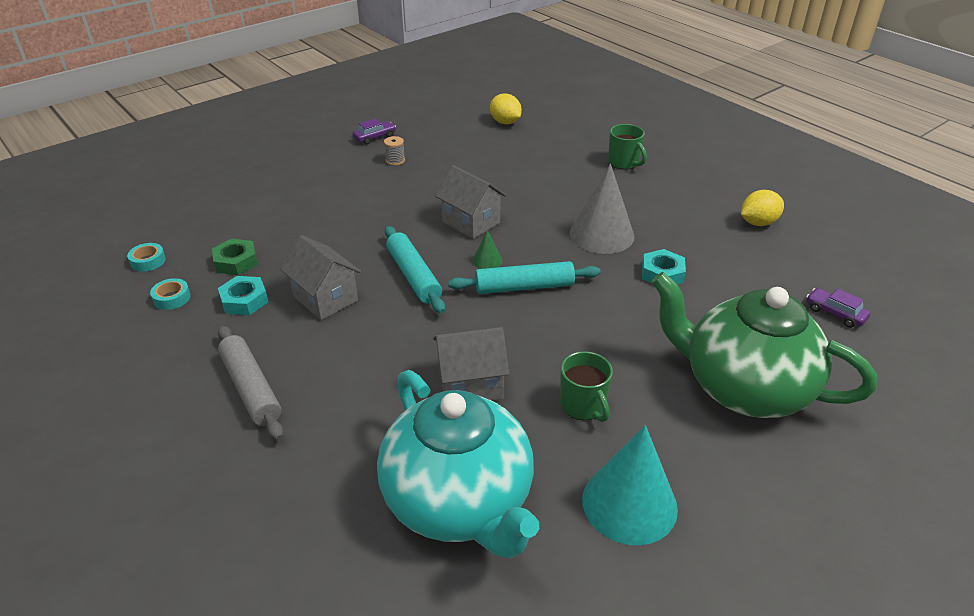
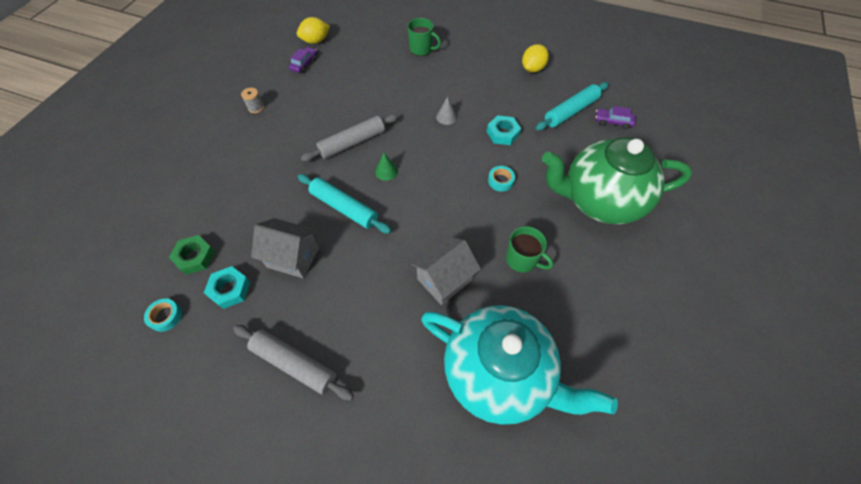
camera: 30 degrees left, 20 degrees up
turquoise tape [127,243,166,272] -> turquoise tape moved to [488,166,515,192]
purple car [353,118,396,144] -> purple car moved to [289,47,317,73]
grey house [435,165,506,239] -> grey rolling pin [301,114,399,162]
turquoise rolling pin [448,261,600,294] -> turquoise rolling pin moved to [536,82,609,131]
yellow lemon [490,93,522,124] -> yellow lemon turned 45 degrees counterclockwise [297,17,330,44]
grey cone [570,164,635,254] -> grey cone [436,96,457,125], size x0.44
turquoise cone [582,425,678,545] -> none

